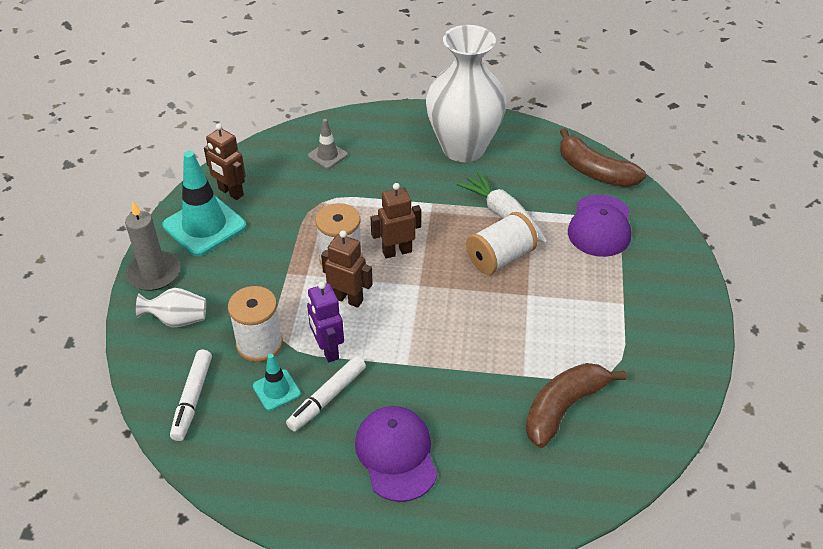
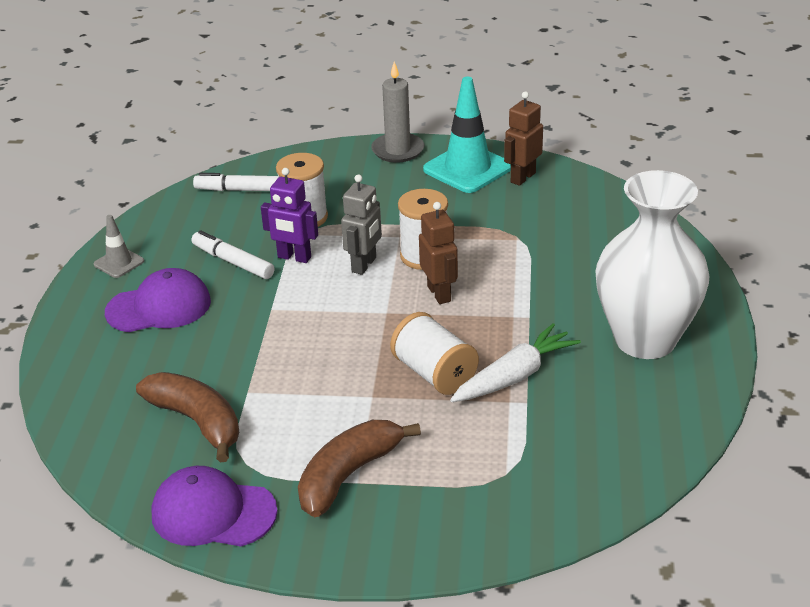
camera: 90 degrees right, 10 degrees down
white vase [136,288,206,327] -> none
turquoise traffic cone [253,354,301,411] -> none
purple robot [307,281,344,362] -> purple robot turned 135 degrees counterclockwise [261,168,318,263]
grey traffic cone [308,119,348,169] -> grey traffic cone moved to [94,215,144,278]
brown robot [321,231,373,308] -> grey robot [341,174,382,275]
brown banana [560,128,646,187] -> brown banana moved to [298,420,421,517]
purple cap [568,195,631,257] -> purple cap moved to [151,466,278,546]

